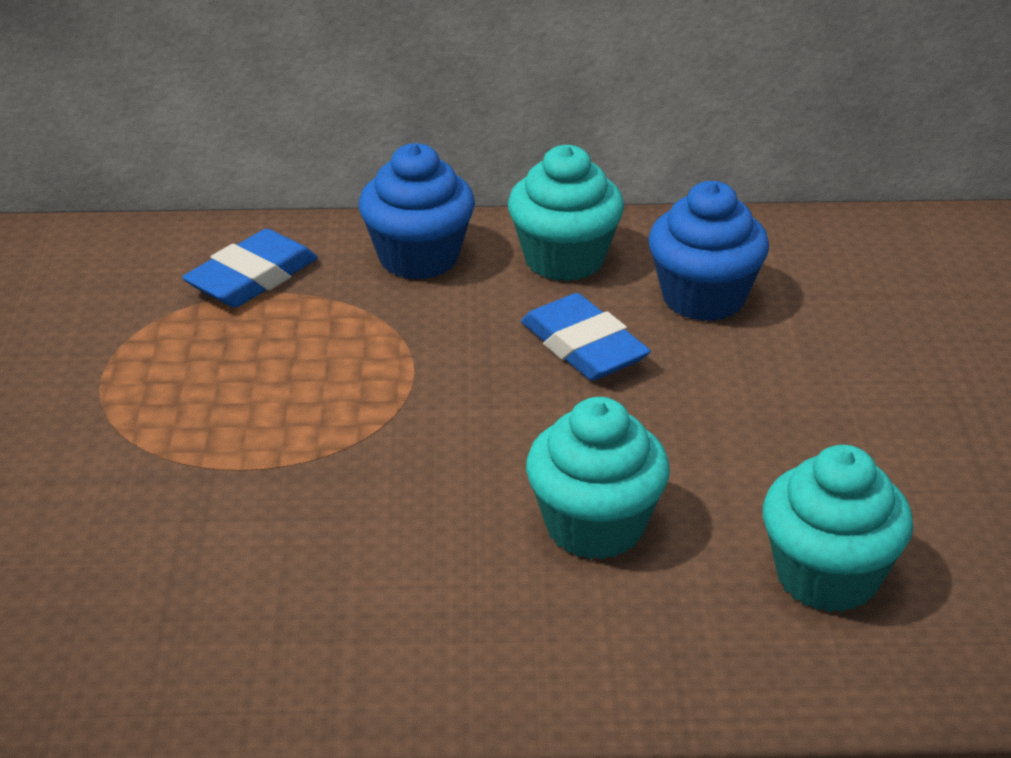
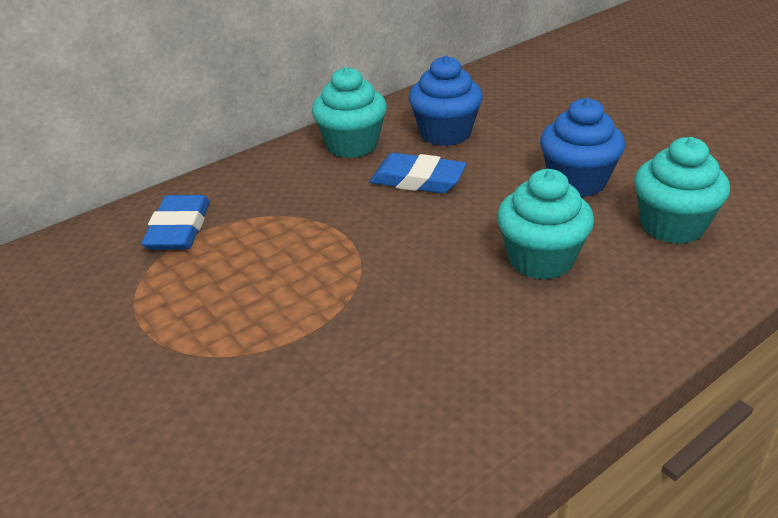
camera: 35 degrees left, 0 degrees up
blue cupcake [359,143,475,280] -> blue cupcake moved to [540,98,625,197]

